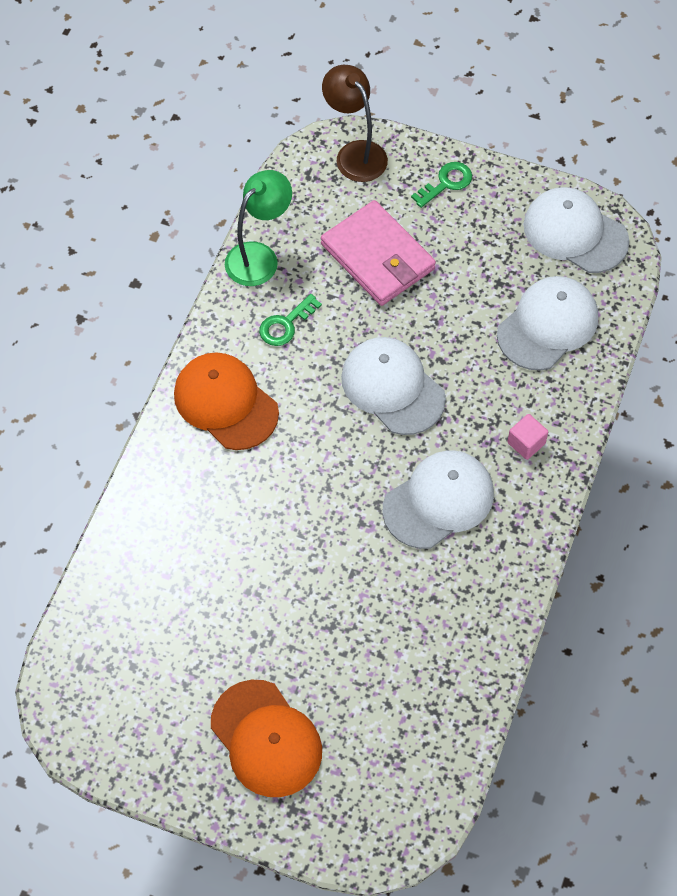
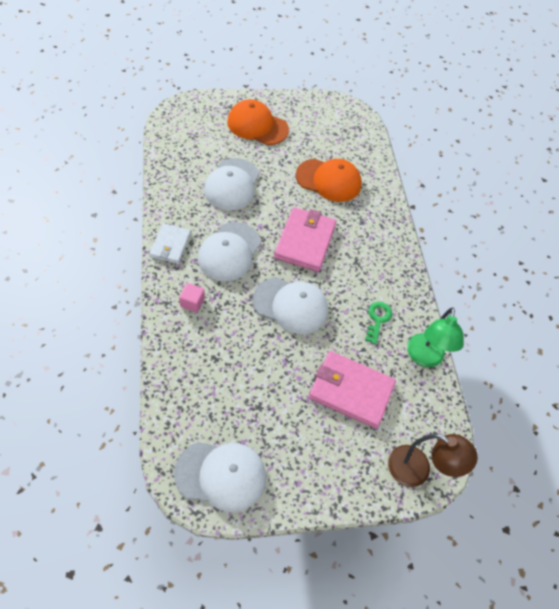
camera: 145 degrees right, 5 degrees down
orange cap [174,352,279,450] -> orange cap moved to [296,159,362,202]
green key [411,162,472,208] -> none
white cap [497,276,598,370] -> white cap moved to [204,158,259,210]
none -> white wallet [149,223,191,264]
none -> pink wallet [274,207,336,272]

